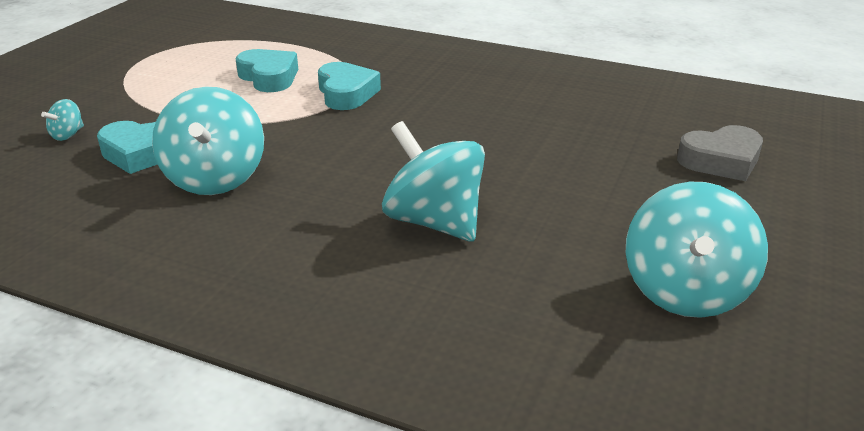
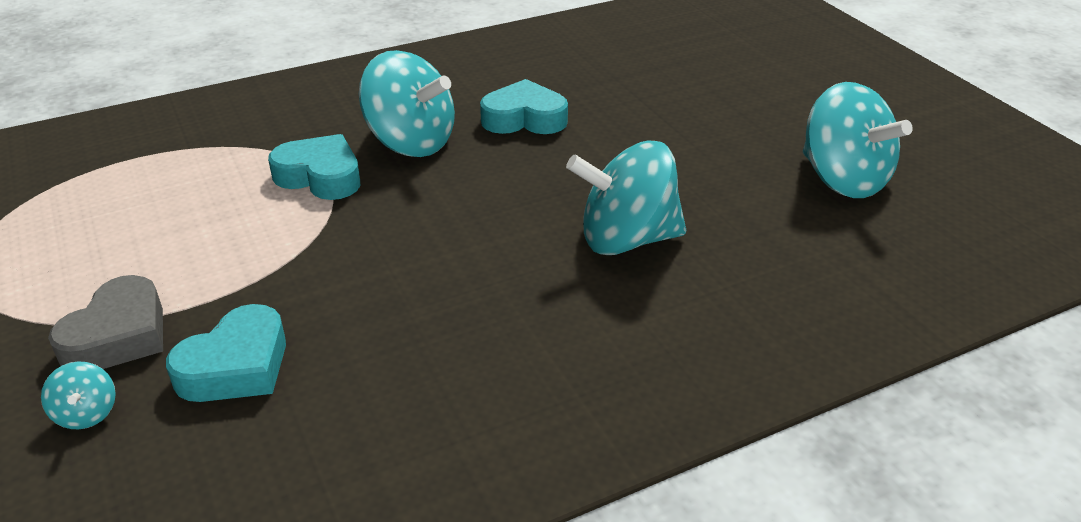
camera: 50 degrees left, 5 degrees up
turquoise spinning top [152,86,264,195] -> turquoise spinning top moved to [359,50,455,157]
turquoise heart [236,49,298,92] -> turquoise heart moved to [480,79,568,134]
grey heart [677,125,763,181] -> grey heart moved to [48,275,163,369]

